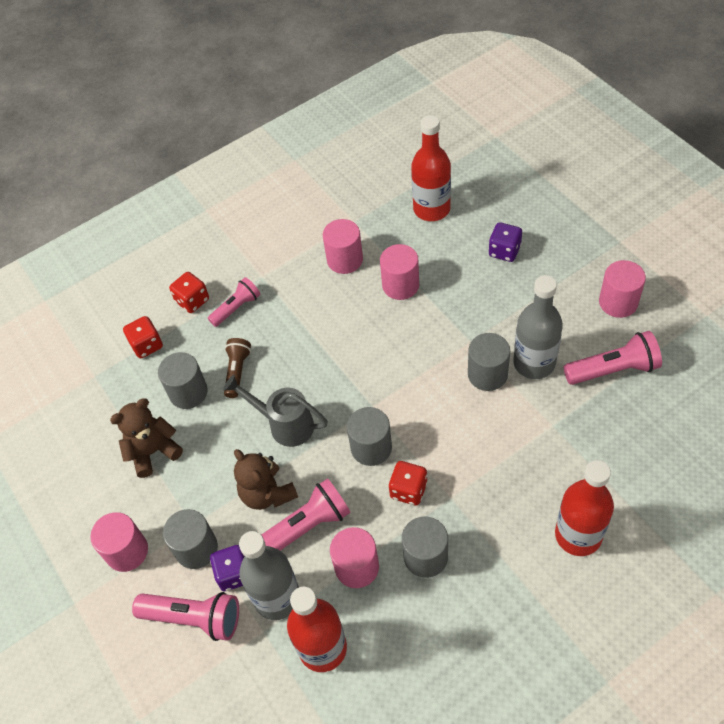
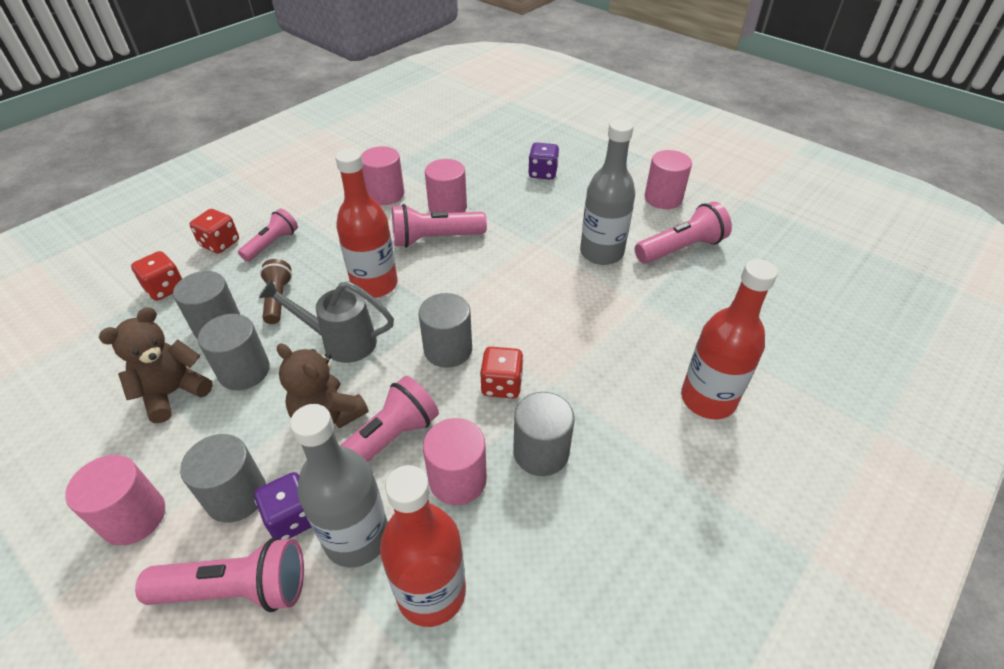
camera: 20 degrees left, 10 degrees down
red bottle [411,115,451,221] -> red bottle moved to [335,149,398,298]
grey cylinder [468,333,510,391] -> grey cylinder moved to [198,314,270,390]
none -> pink flashlight [392,204,487,248]

